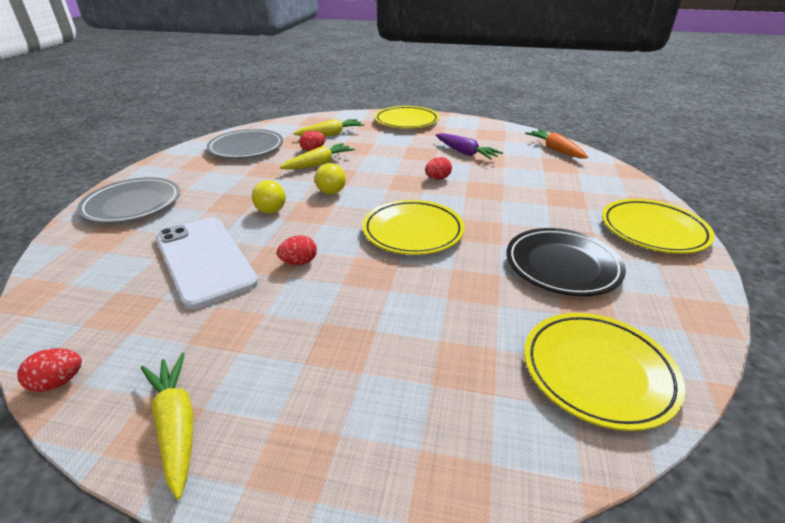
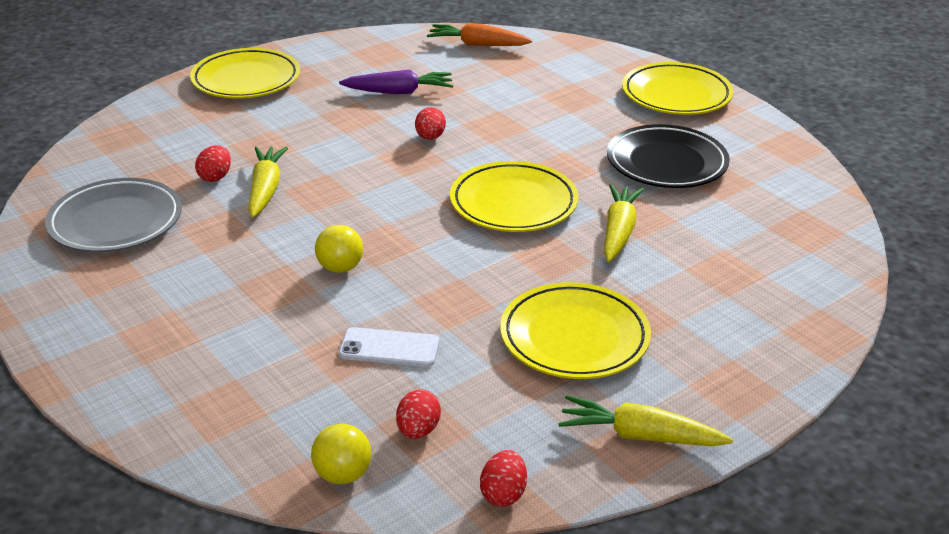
camera: 50 degrees left, 0 degrees up
grey plate [77,177,180,223] -> none
white phone [156,217,259,309] -> white phone [339,327,439,367], size x0.49
red egg [277,235,317,265] -> red egg moved to [396,389,441,439]
yellow carrot [294,119,364,136] -> yellow carrot moved to [604,184,644,262]
yellow ball [315,163,346,194] -> yellow ball moved to [311,424,372,484]
yellow plate [524,313,685,431] -> yellow plate moved to [500,282,651,379]

